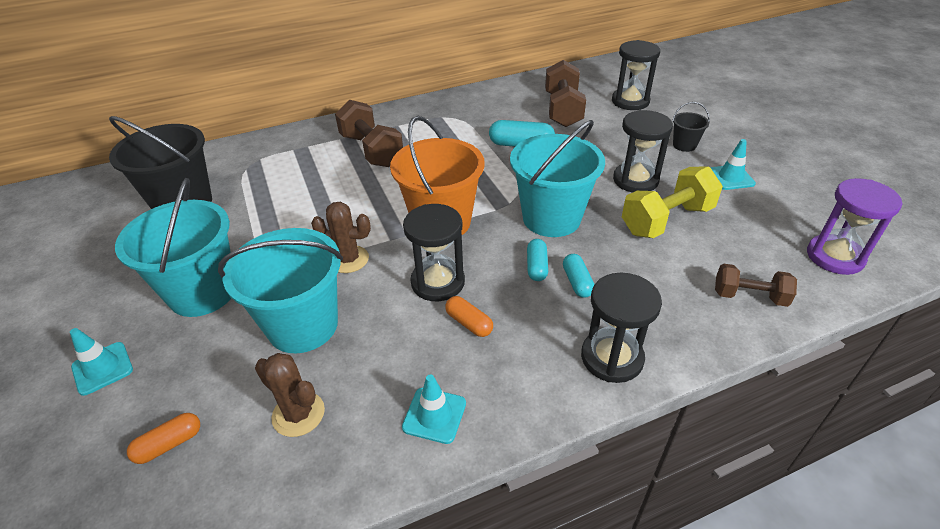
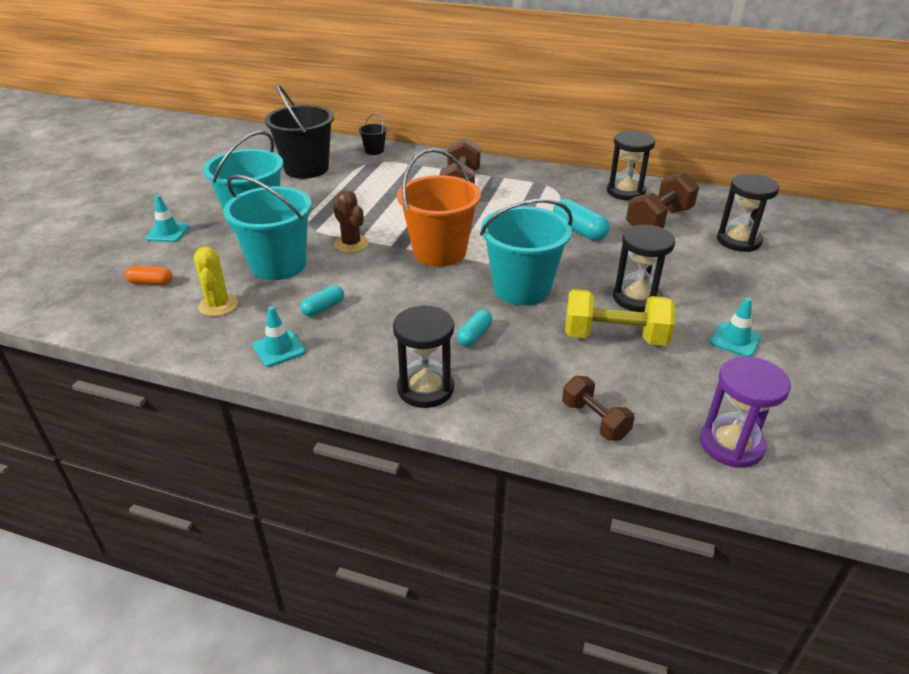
camera: 40 degrees right, 5 degrees down
brown cactus [255,353,325,437] -> yellow cactus [194,247,238,316]
black hourglass [403,204,465,301] -> black hourglass moved to [607,131,655,201]
orange capsule [445,296,493,337] -> none
turquoise capsule [527,239,548,281] -> turquoise capsule moved to [300,285,344,316]
black bucket [672,102,710,152] -> black bucket moved to [359,114,387,155]

